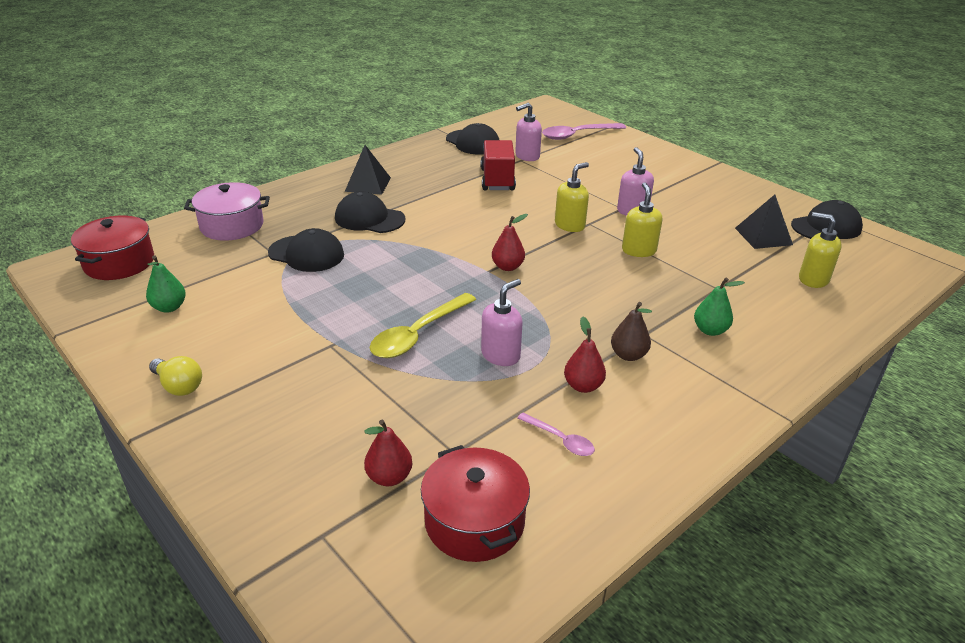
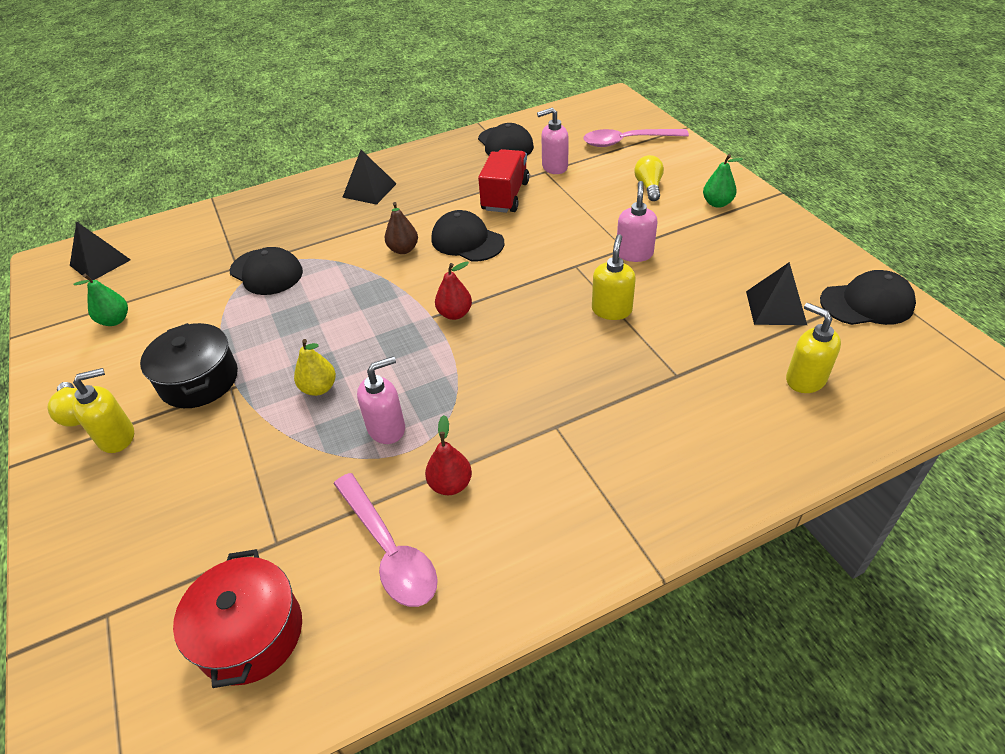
camera: 20 degrees right, 10 degrees up
red pot [71,215,154,280] -> black pyramid [70,221,131,280]
pink pot [184,182,270,241] -> none
black cap [335,192,405,233] -> black cap moved to [432,210,504,262]
red pear [364,420,412,486] -> none
yellow spoon [369,293,476,358] -> yellow pear [294,339,336,396]
pink spoon [518,413,595,456] -> pink spoon [334,473,438,607], size x1.88
yellow soap dispenser [555,162,589,232] -> yellow soap dispenser moved to [73,368,134,453]
brown pear [611,302,652,361] -> brown pear moved to [385,202,418,254]
green pear [694,278,745,336] -> green pear moved to [703,154,743,208]
none -> black pot [140,323,238,408]
none -> yellow light bulb [634,155,664,201]

